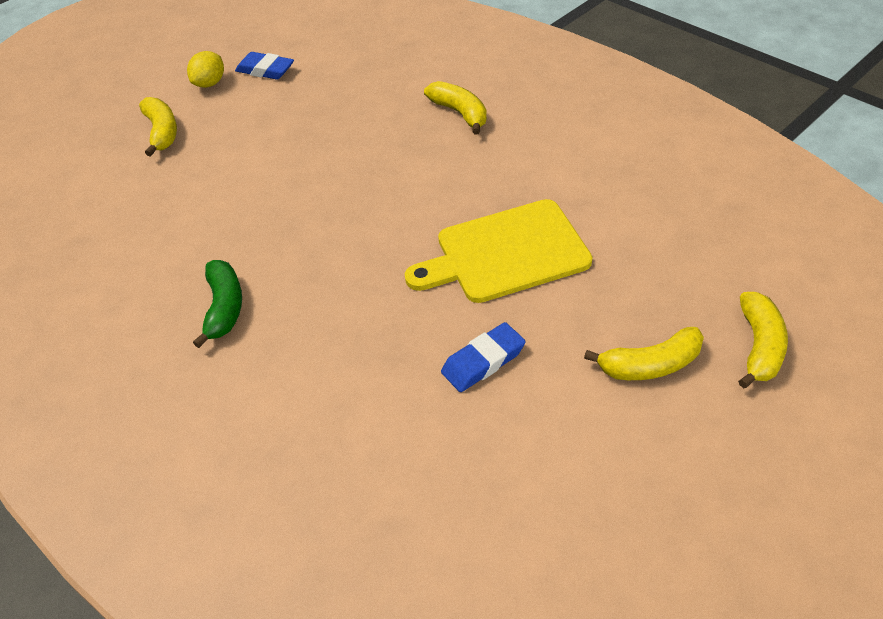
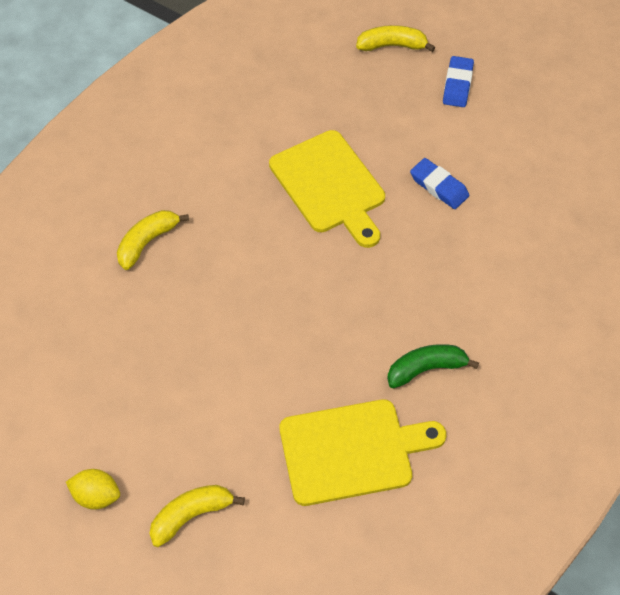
camera: 105 degrees left, 10 degrees up
blue eraser [235,52,294,80] -> blue eraser moved to [443,56,474,107]
yellow banana [584,327,704,380] -> none
none -> yellow cutting board [280,399,447,506]

